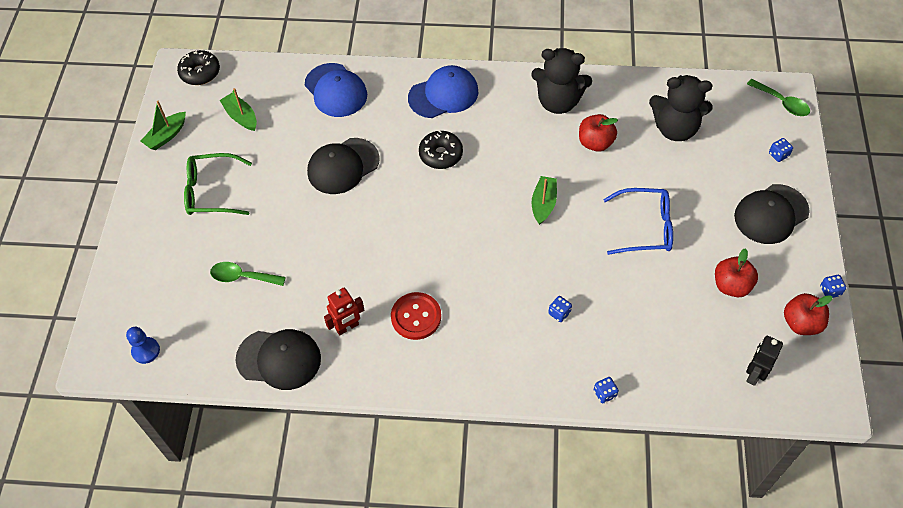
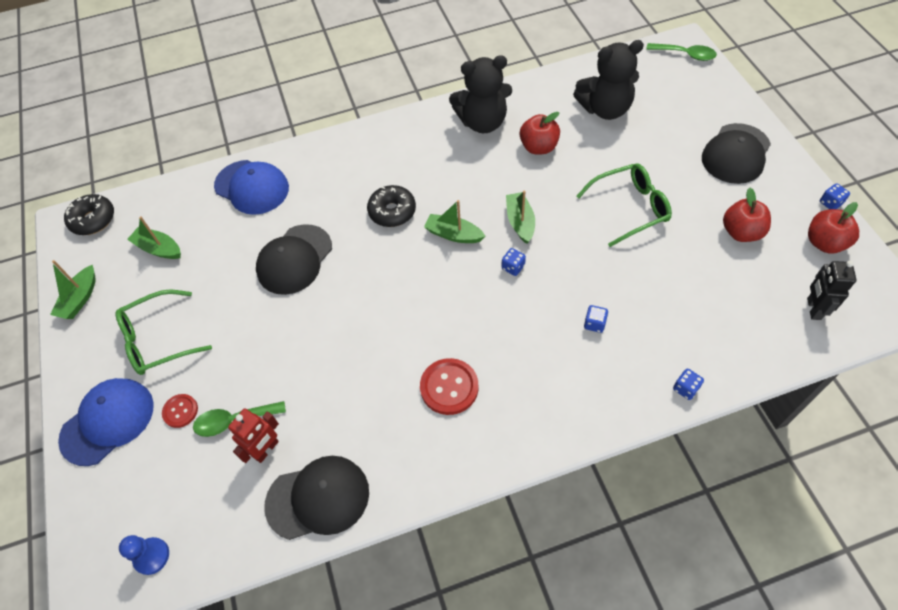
camera: 20 degrees left, 0 degrees up
red robot [324,288,364,335] -> red robot moved to [228,409,279,463]
blue cap [408,65,478,118] -> blue cap moved to [58,378,154,466]
blue glasses [603,188,673,255] -> green glasses [577,163,672,247]
blue dice [769,138,793,162] -> blue dice moved to [502,248,526,276]
none -> red button [162,394,198,428]
none -> green boat [424,200,485,243]

